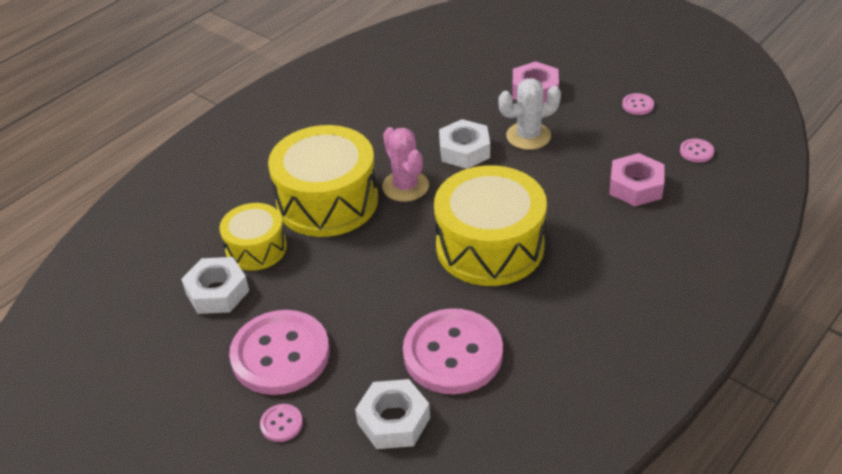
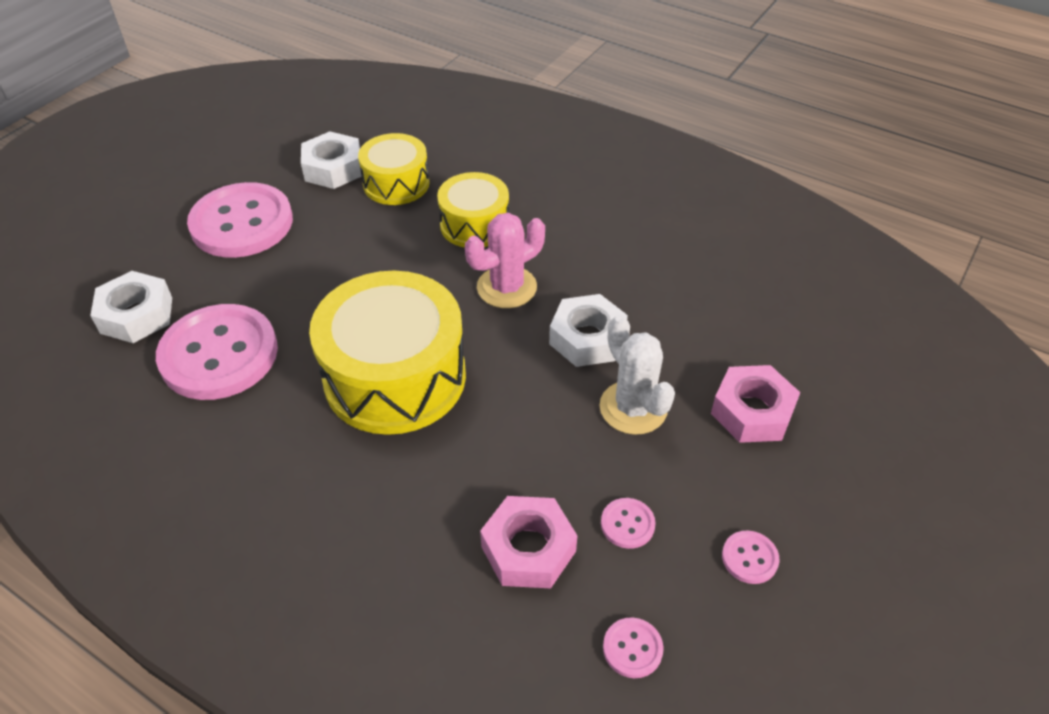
camera: 80 degrees right, 5 degrees up
pink button [260,404,303,442] -> pink button moved to [601,498,656,549]
yellow drum [268,125,378,237] -> yellow drum [437,172,509,248], size x0.57

